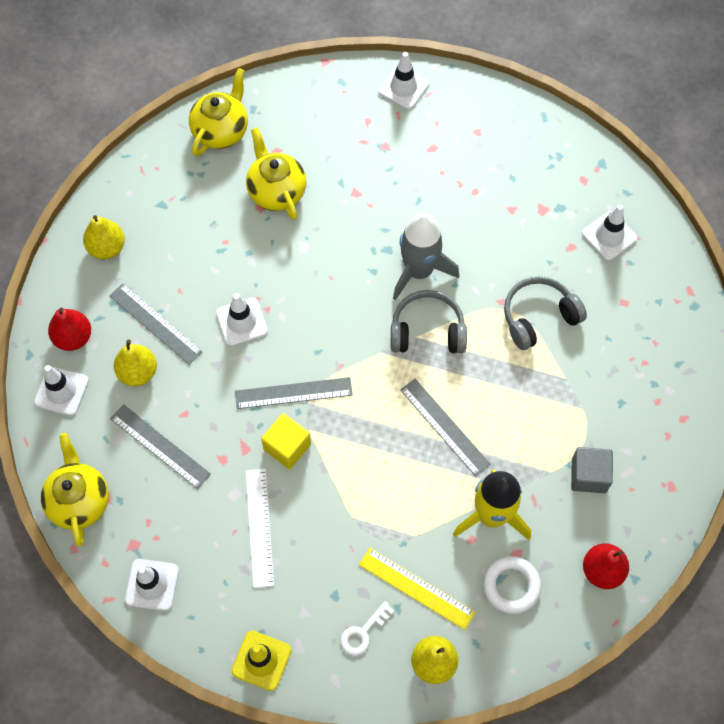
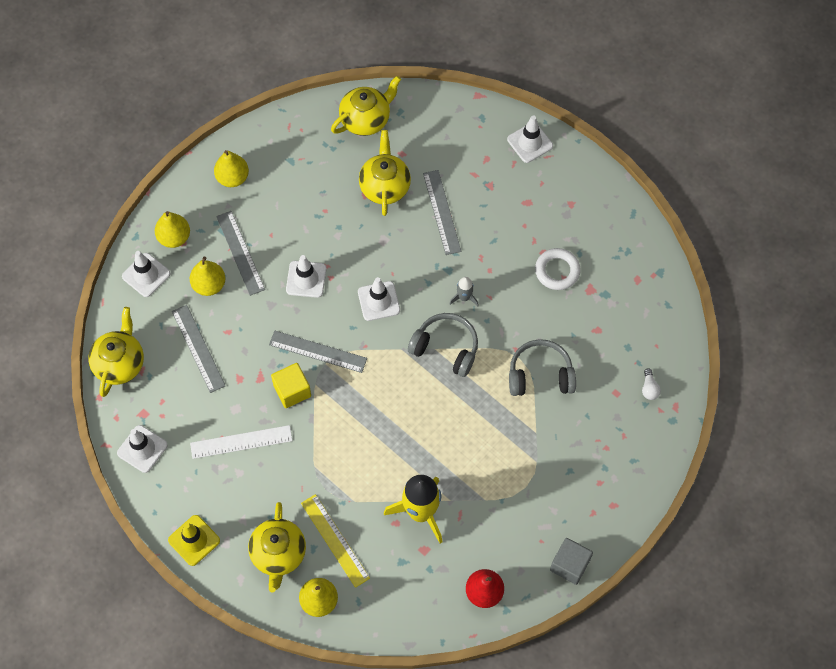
camera: 25 degrees right, 0 degrees up
red pear [48,308,91,351] -> yellow pear [155,211,190,248]
white ruler [245,469,274,588] -> white ruler turned 60 degrees clockwise [190,425,293,459]
white key [341,601,394,656] -> yellow teapot [248,502,306,592]
grey rocket [393,213,459,300] -> grey rocket [449,277,479,306], size x0.47
grey ruler [400,379,491,476] -> grey ruler moved to [423,170,461,255]
white ring [483,556,541,614] -> white ring moved to [535,248,581,290]
grey cube [571,447,613,493] -> grey cube moved to [550,538,593,585]
white traffic cone [582,205,637,261] -> white traffic cone moved to [358,277,400,321]
none -> white light bulb [642,368,661,400]

